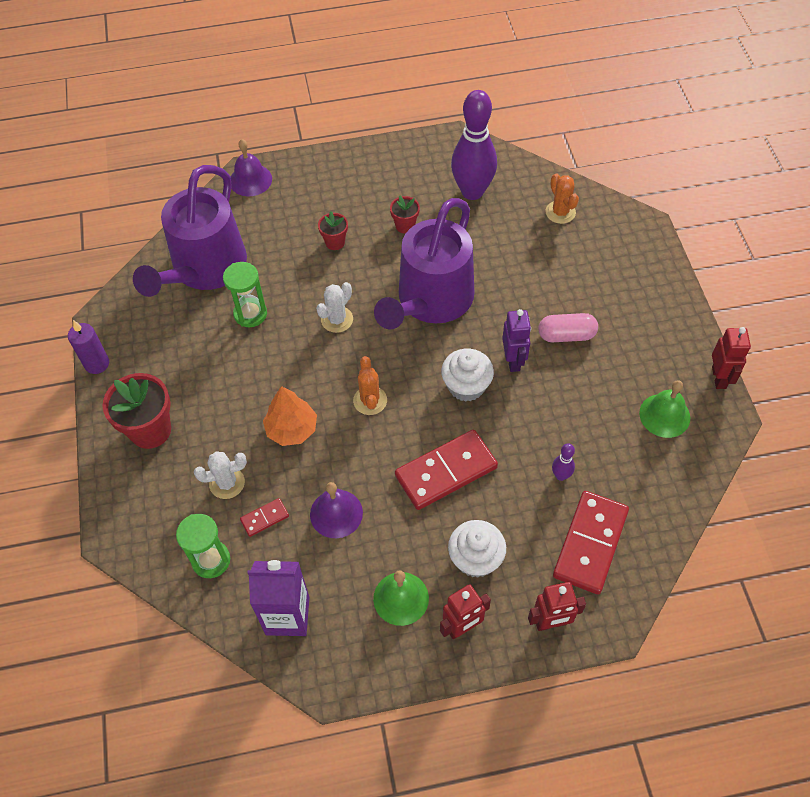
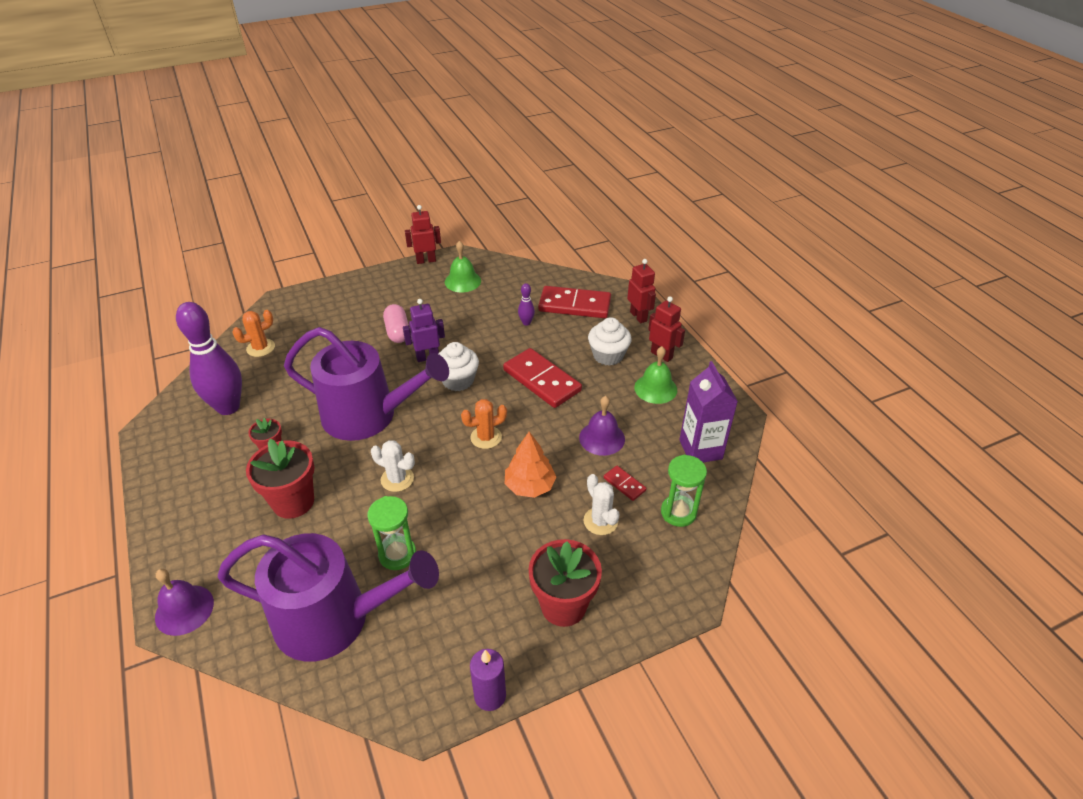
camera: 105 degrees left, 15 degrees down
red flower pot [318,211,348,250] -> red flower pot [246,439,314,519], size x1.89

